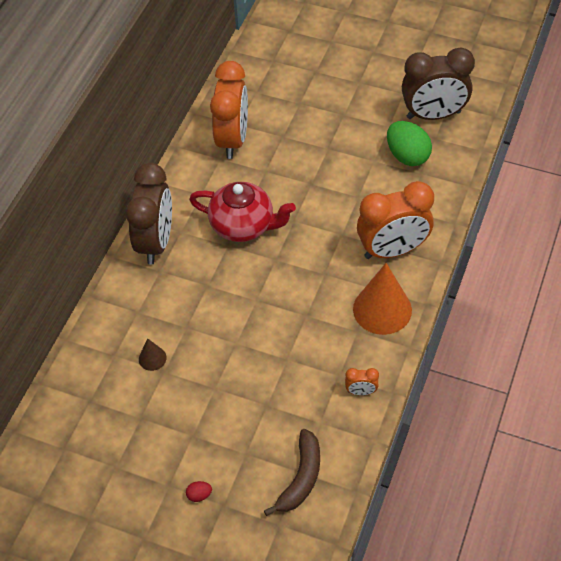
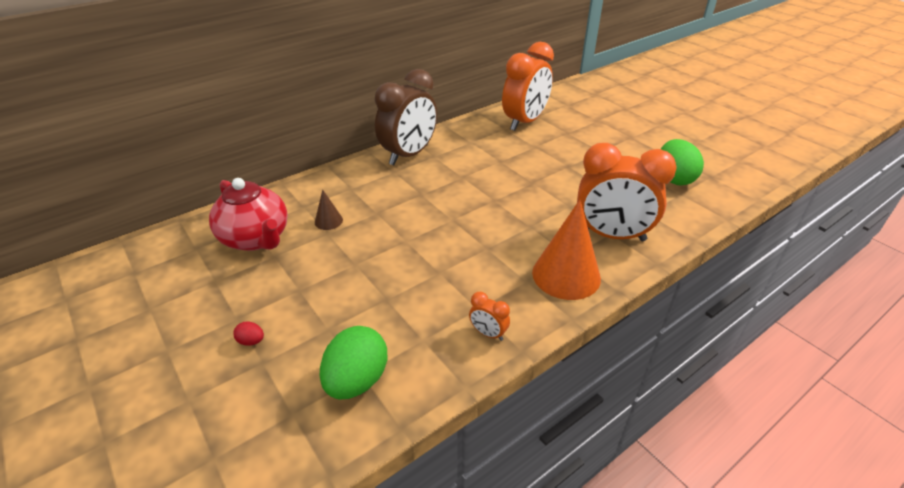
camera: 30 degrees right, 15 degrees down
red teapot [189,182,296,242] -> red teapot moved to [209,178,288,251]
brown banana [264,429,320,516] -> green egg [320,326,388,399]
brown clock [402,47,475,120] -> none

